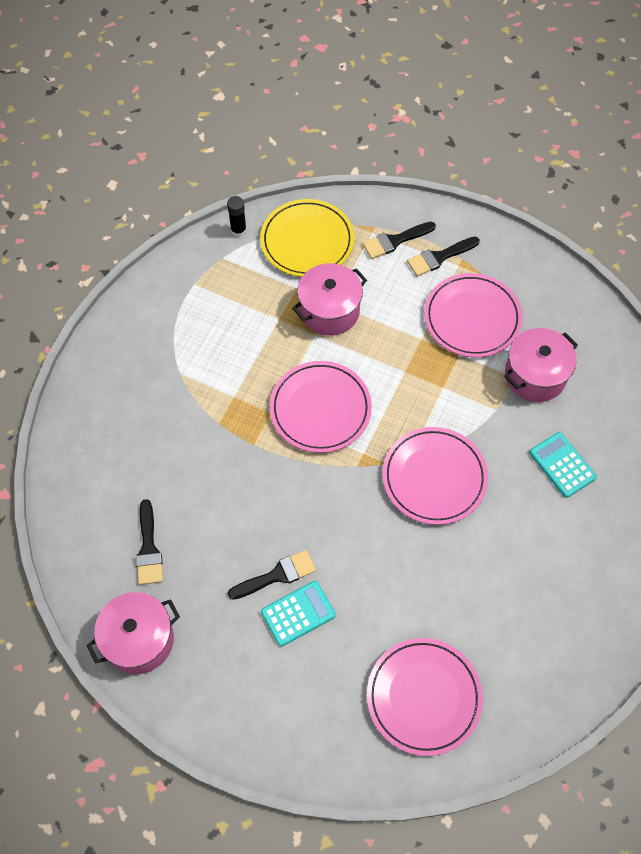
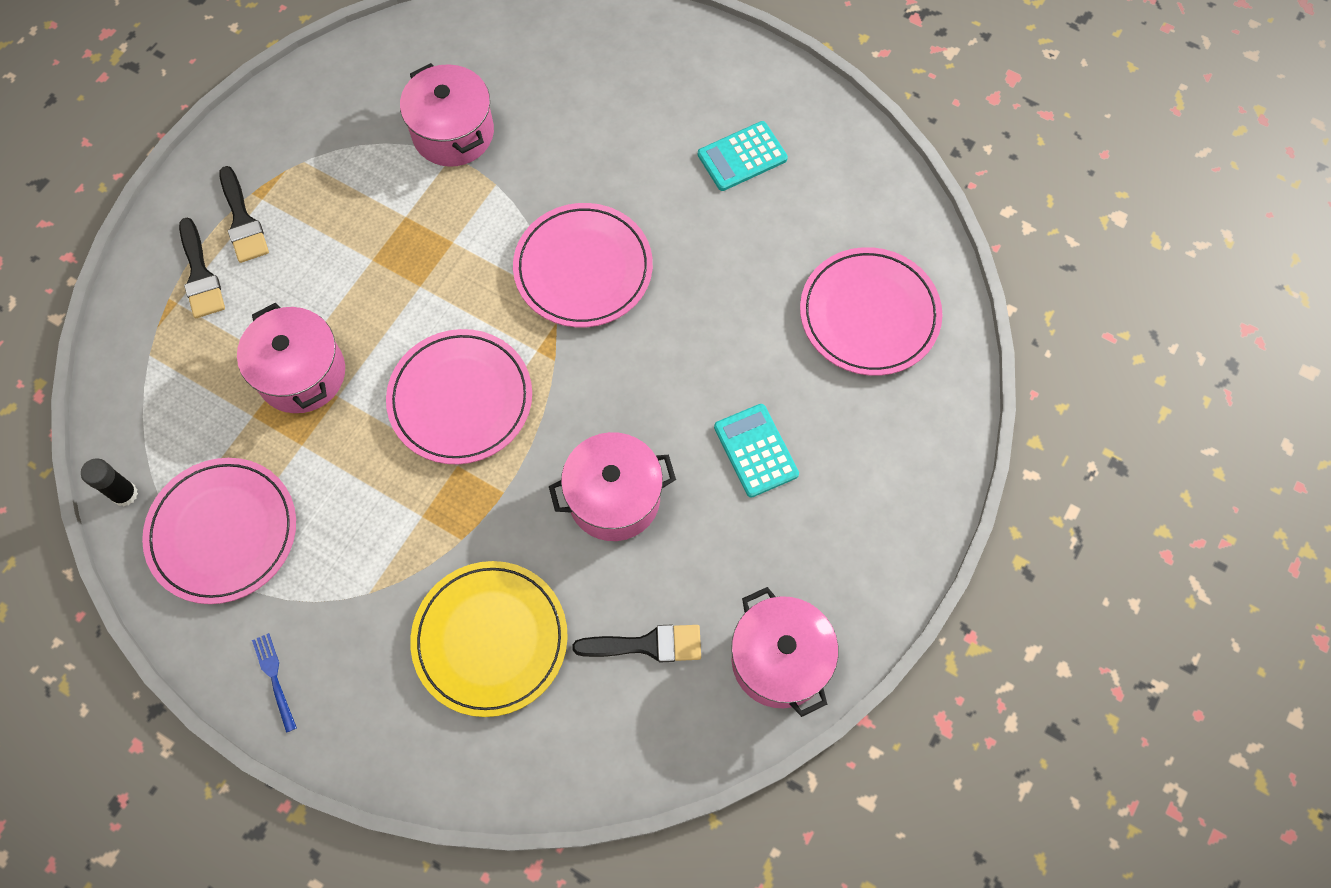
camera: 85 degrees left, 5 degrees up
black brush [228,550,316,600] -> none
yellow plate [260,199,354,277] -> yellow plate moved to [410,561,568,717]
pink plate [424,273,522,357] -> pink plate moved to [142,458,296,604]
turquoise calculator [529,432,597,498] -> turquoise calculator moved to [698,121,788,191]
none -> blue fork [252,633,297,733]
none -> pink pot [549,432,676,541]

